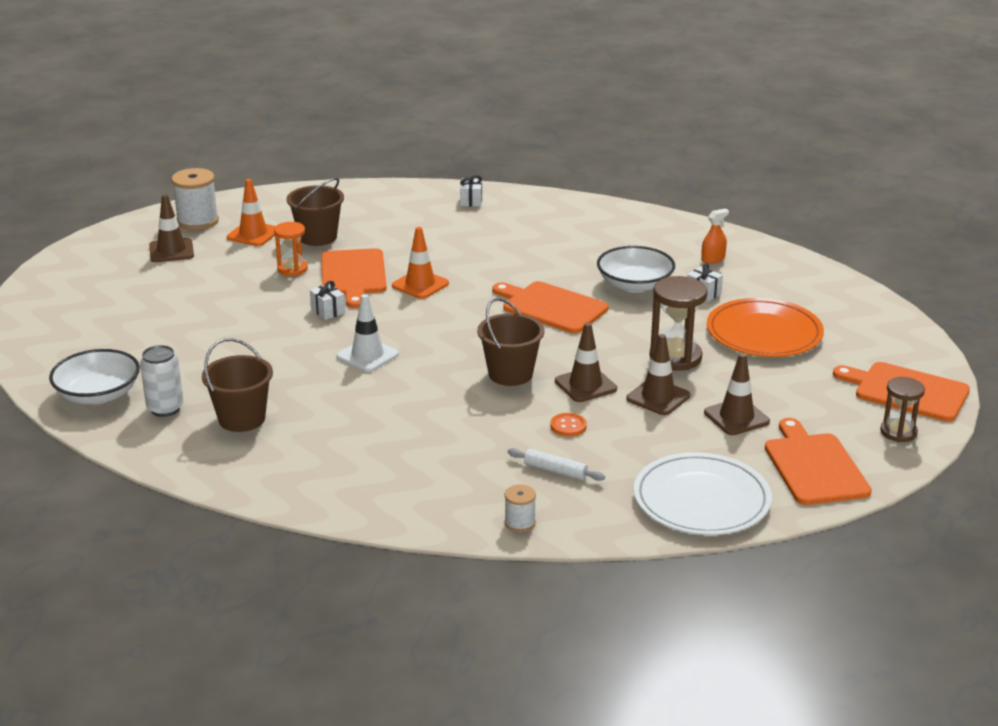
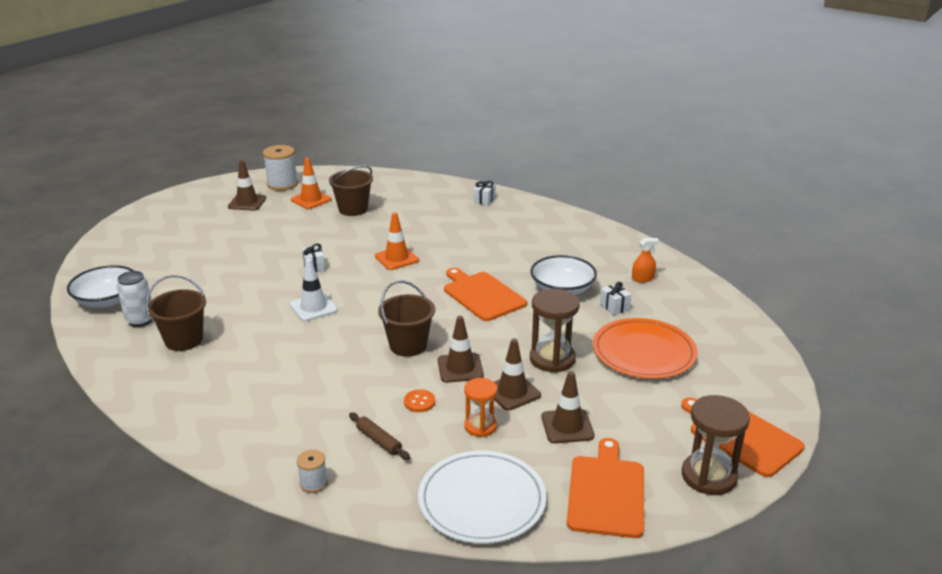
camera: 20 degrees right, 0 degrees up
orange hourglass [274,222,308,276] -> orange hourglass moved to [464,378,497,437]
orange cutting board [321,248,387,308] -> none
white rolling pin [508,448,605,481] -> brown rolling pin [349,412,410,460]
brown hourglass [880,377,925,442] -> brown hourglass [682,395,750,495], size x1.56

